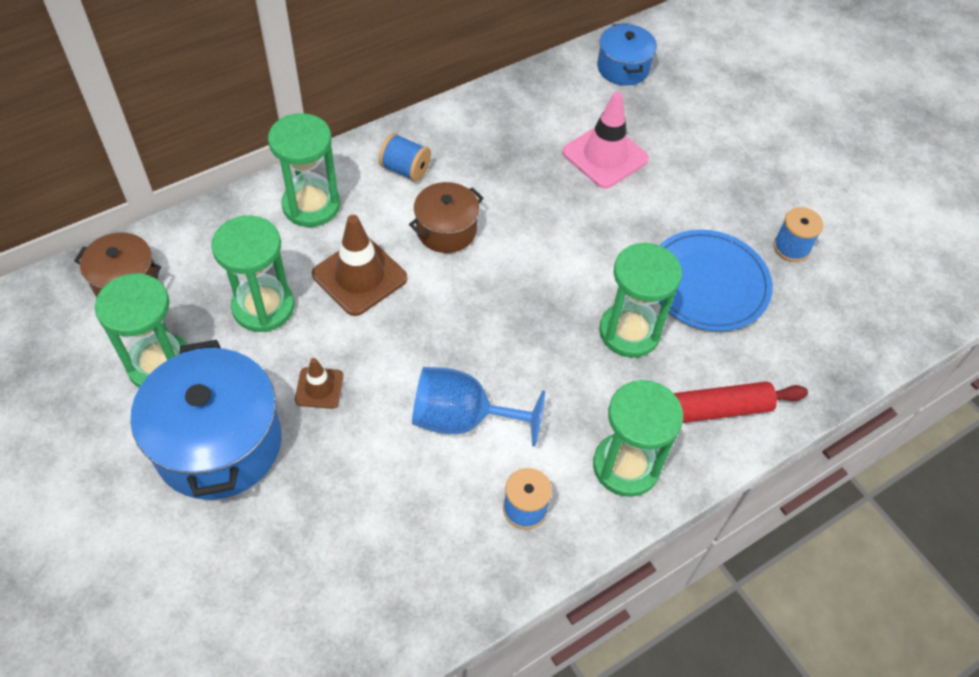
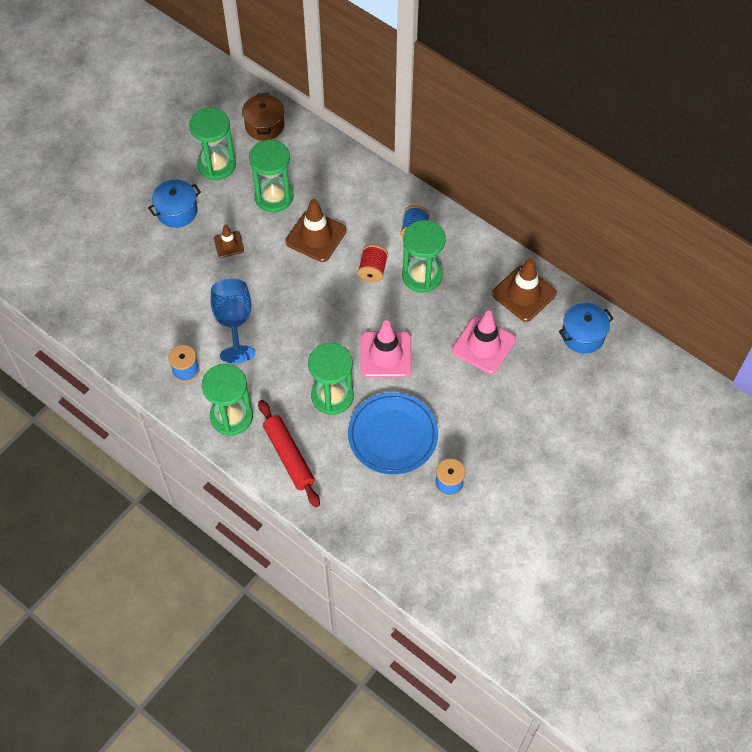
camera: 75 degrees right, 5 degrees up
blue pot [131,340,282,500] -> blue pot [148,179,201,228], size x0.56
green hourglass [268,113,340,227] -> green hourglass moved to [402,220,446,293]
brown pot [409,182,483,253] -> red spool [357,244,388,283]
none -> pink traffic cone [360,320,412,377]
none -> brown traffic cone [492,258,557,322]

